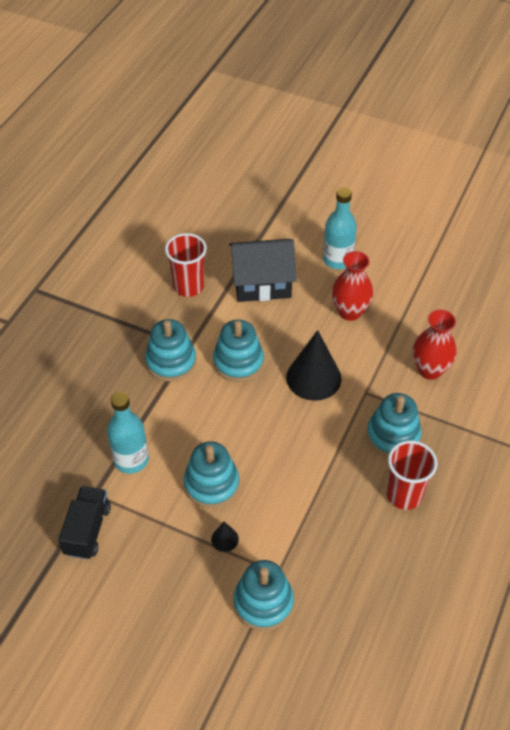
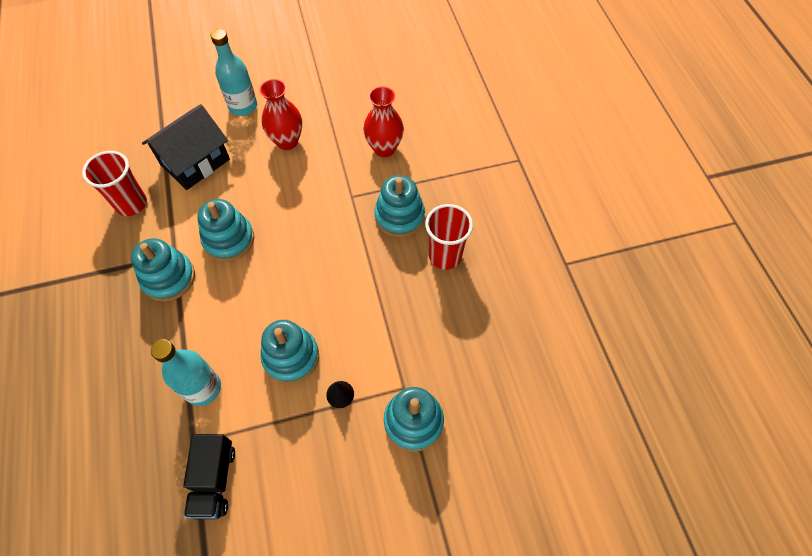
camera: 40 degrees left, 10 degrees up
black truck [58,486,111,560] -> black truck turned 150 degrees counterclockwise [183,434,235,519]
black cone [286,330,342,401] -> none

